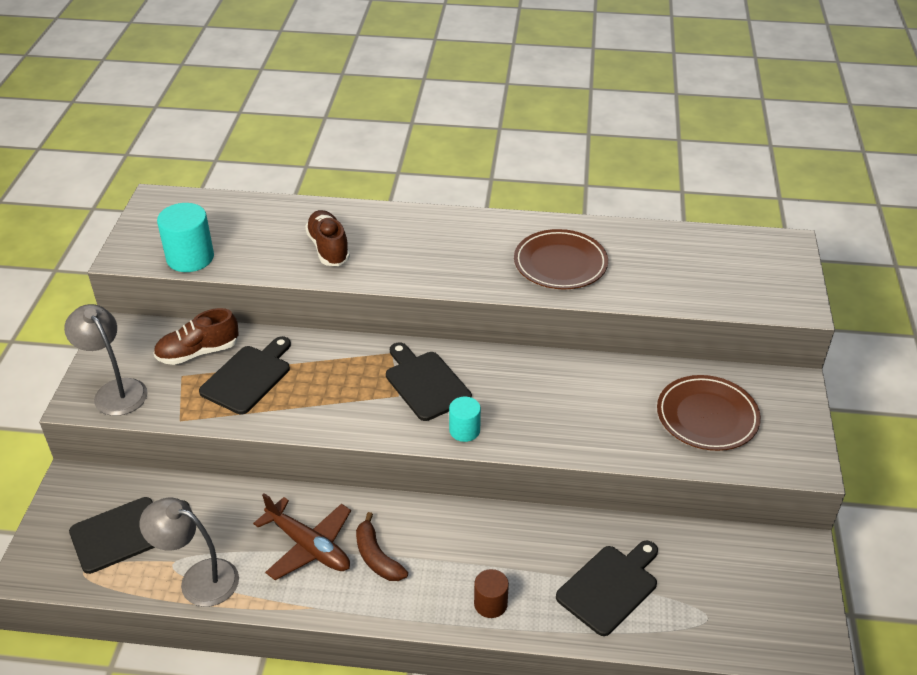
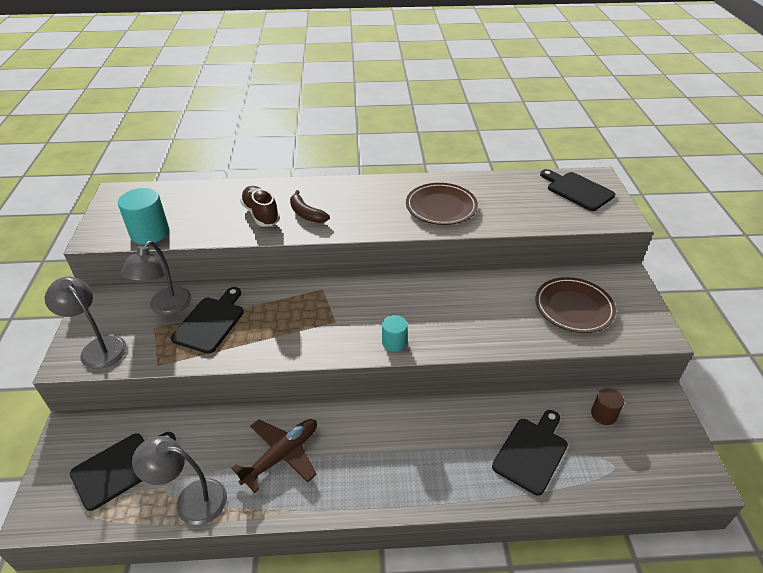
camera: 10 degrees left, 0 degrees up
brown shoe [153,308,239,365] -> grey lamp [121,241,191,315]
brown plane [253,493,351,580] -> brown plane turned 75 degrees counterclockwise [231,419,317,493]
brown banana [356,512,408,581] -> brown banana moved to [290,190,330,223]
black cutting board [386,342,472,421] -> black cutting board moved to [540,169,615,211]
brown cylinder [474,569,509,618] -> brown cylinder moved to [591,388,624,425]

